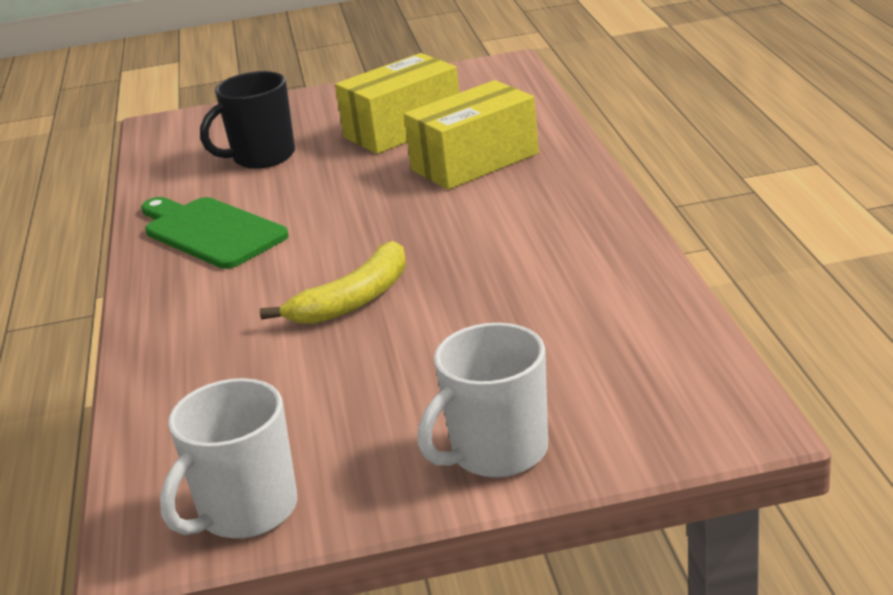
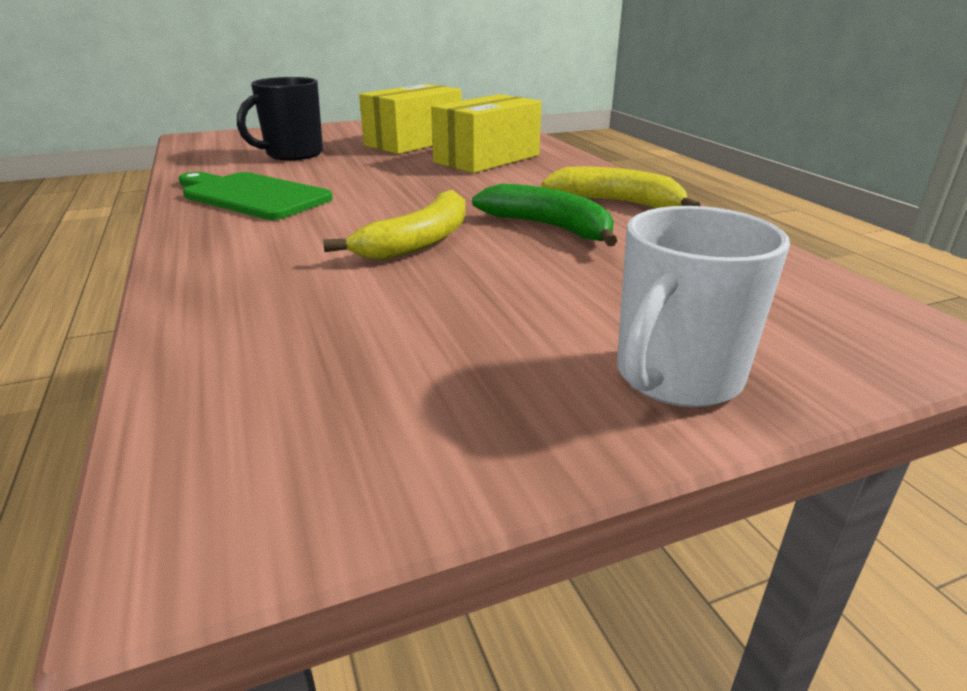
camera: 15 degrees left, 0 degrees up
white mug [160,378,297,539] -> none
none -> green banana [472,184,618,246]
none -> yellow banana [542,166,701,208]

